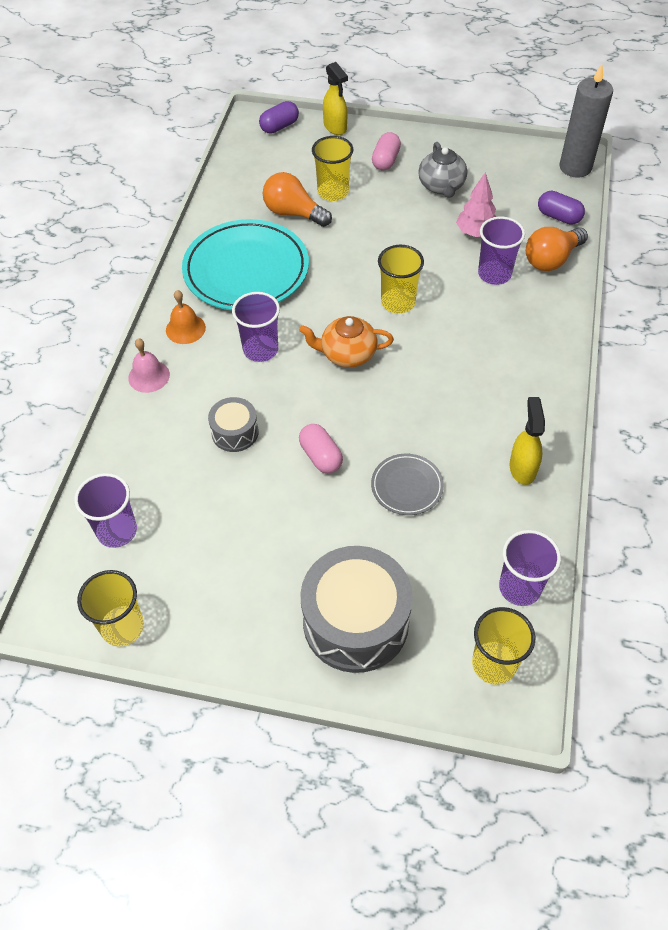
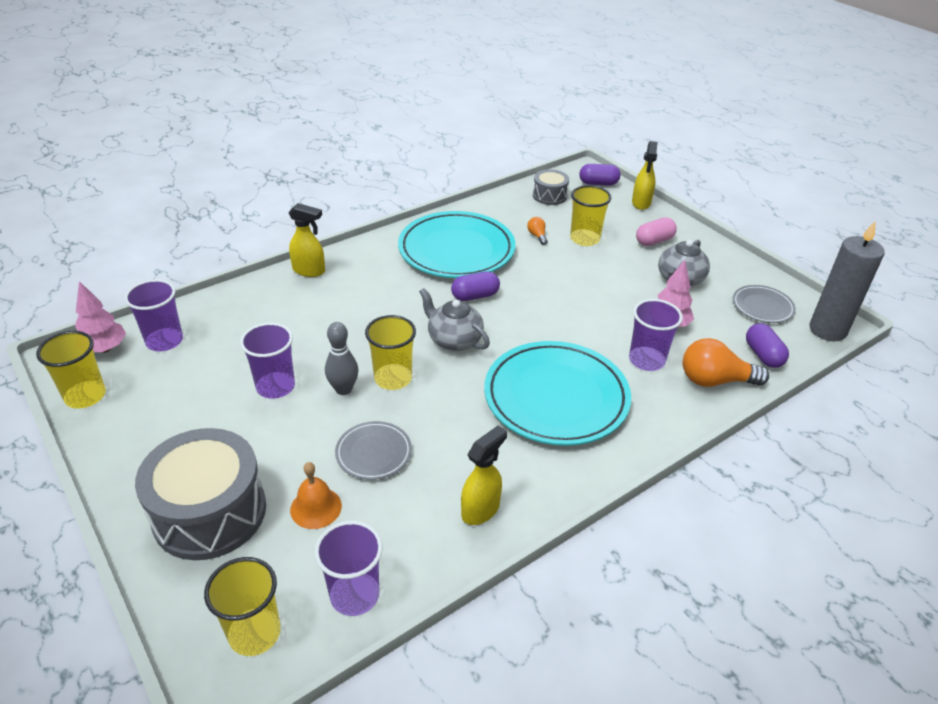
camera: 40 degrees right, 15 degrees down
pink bell [128,338,170,393] -> yellow spray bottle [288,203,325,277]
orange bell [166,290,206,344] -> orange bell moved to [290,462,342,529]
grey drum [208,397,259,452] -> grey drum moved to [533,169,569,205]
purple cup [232,292,280,362] -> purple cup moved to [240,323,295,399]
orange light bulb [263,172,332,227] -> orange light bulb [527,217,548,245], size x0.47
orange teapot [299,316,394,368] -> grey teapot [419,288,490,351]
pink capsule [299,424,343,473] -> grey bowling pin [325,322,358,395]
yellow cup [378,245,424,314] -> yellow cup moved to [365,315,416,390]
none -> pink tree [75,281,126,353]
none -> purple capsule [451,271,500,301]
none -> turquoise plate [484,341,631,446]
none -> grey plate [733,285,796,323]

